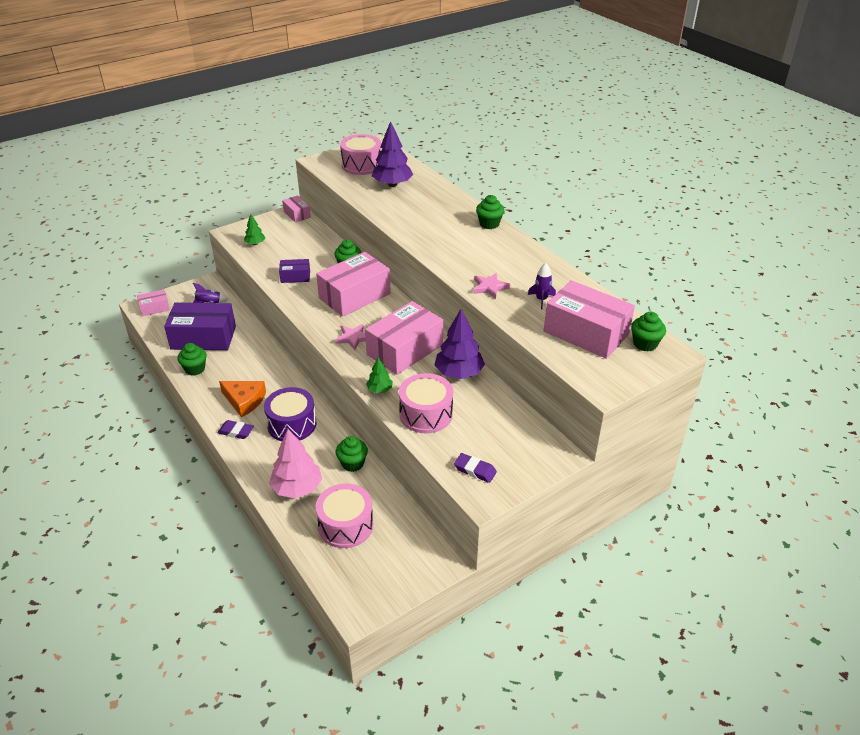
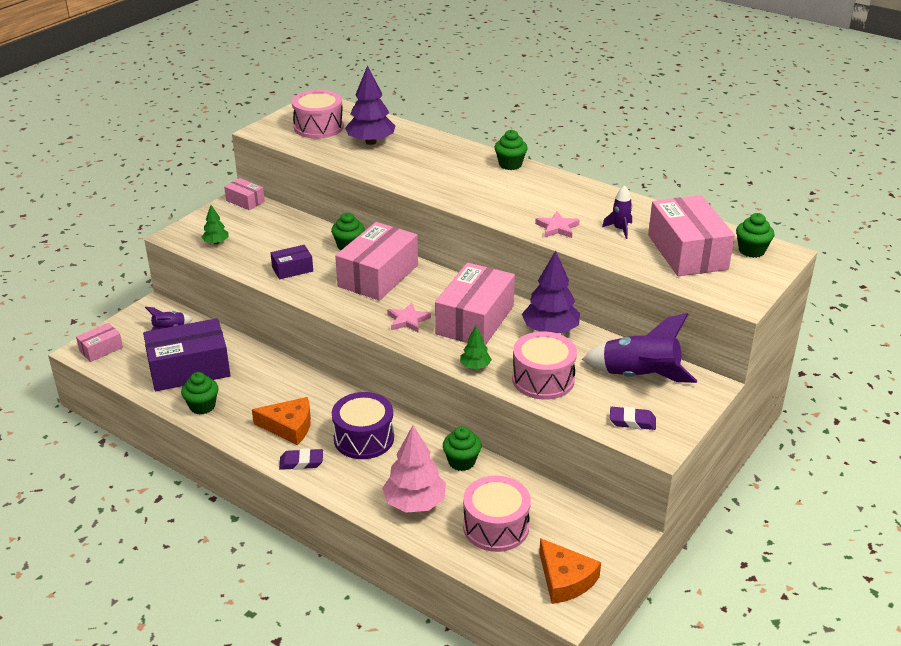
camera: 20 degrees left, 5 degrees down
pink box [544,280,635,359] -> pink box turned 60 degrees clockwise [648,195,735,276]
none -> orange cheese [539,538,601,604]
none -> purple rocket [582,313,697,383]

